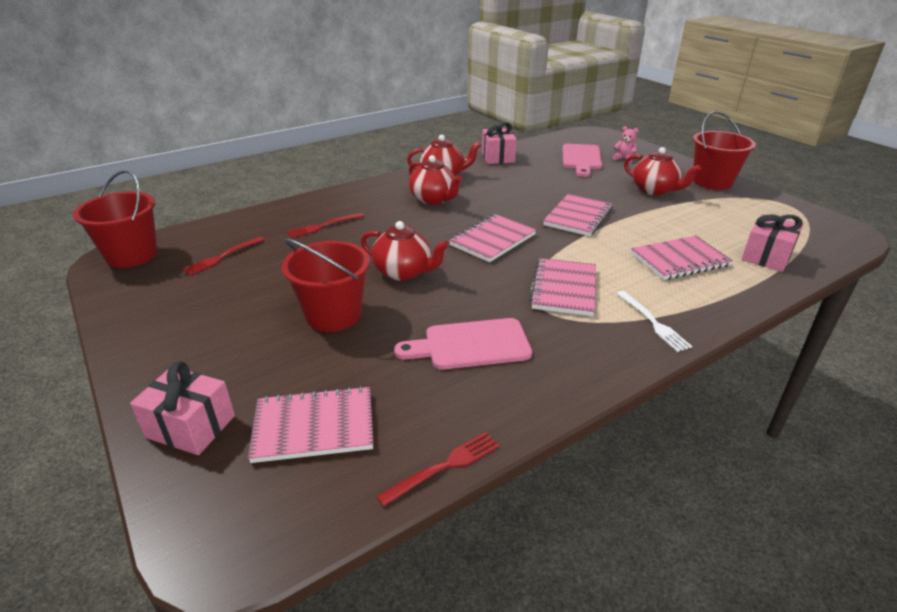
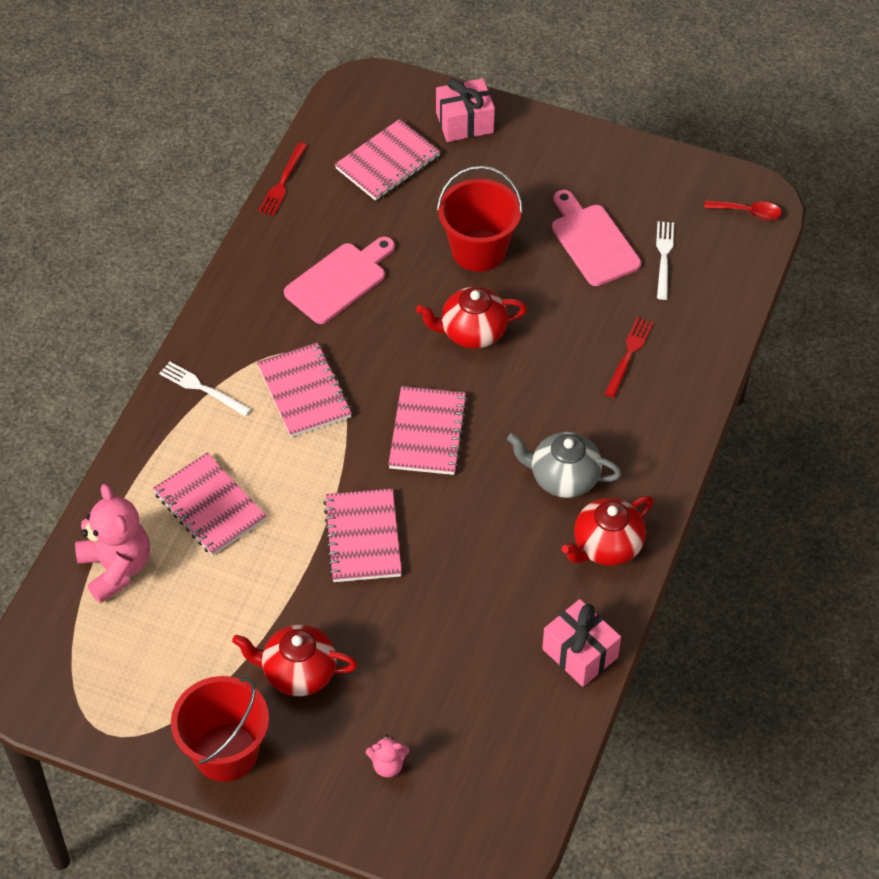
camera: 145 degrees right, 20 degrees up
red bucket [73,170,157,268] -> red spoon [704,200,782,220]
red fork [183,237,265,275] -> white fork [656,221,674,300]
red teapot [409,155,462,205] -> grey teapot [507,432,622,498]
pink cutting board [563,144,602,177] -> pink cutting board moved to [552,190,641,286]
pink notebook [631,236,733,280] -> pink notebook turned 75 degrees counterclockwise [153,453,267,556]
pink gift [742,214,803,272] -> pink teddy bear [75,484,150,603]

